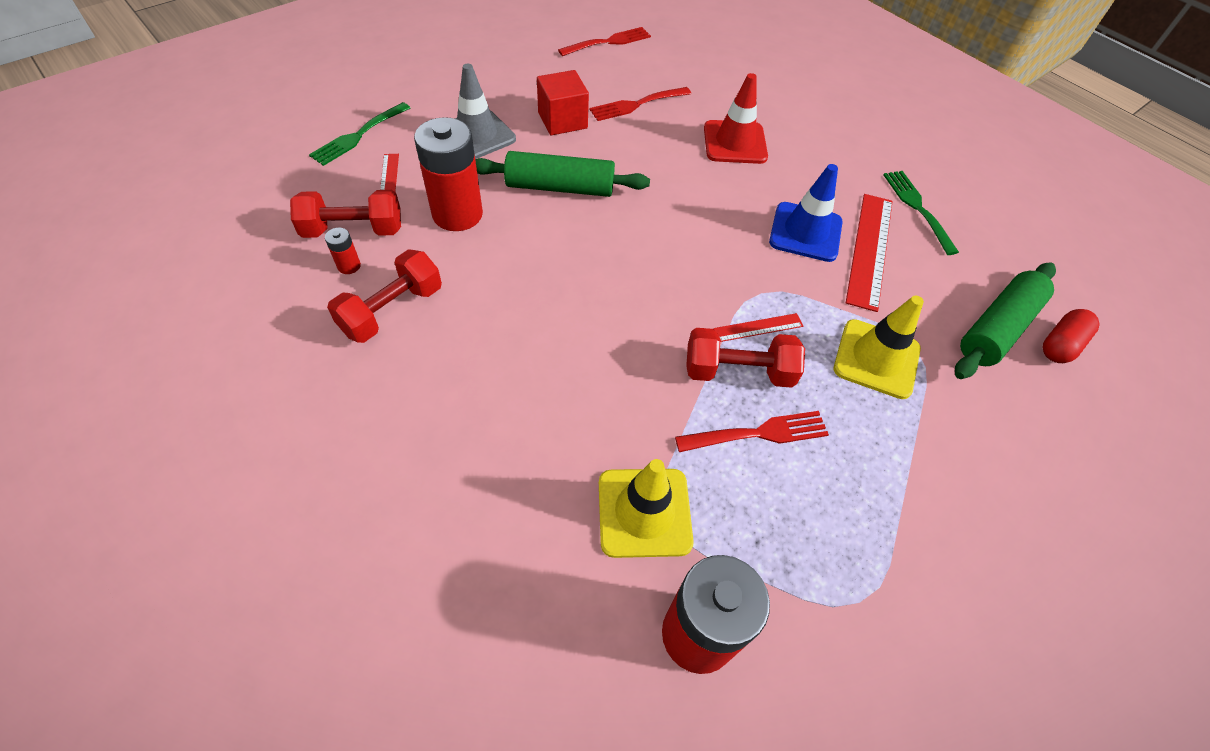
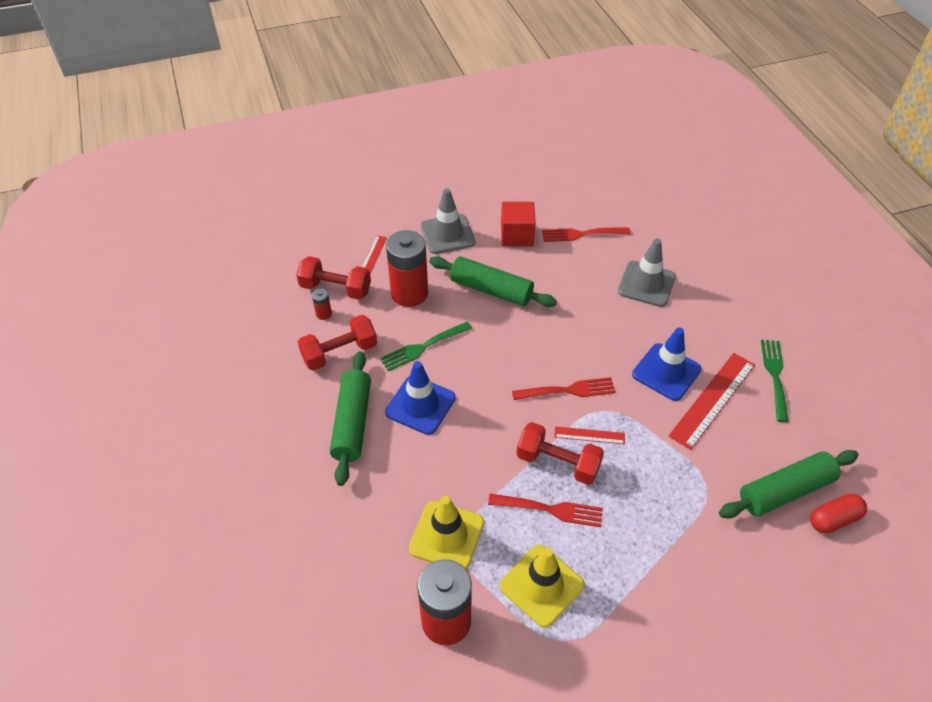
camera: 25 degrees right, 5 degrees down
green fork [309,102,410,166] -> green fork moved to [380,322,472,371]
red fork [558,27,651,56] -> red fork moved to [512,377,616,400]
red traffic cone [704,73,768,164] -> grey traffic cone [618,238,676,307]
yellow traffic cone [834,296,924,399] -> yellow traffic cone moved to [500,545,584,628]
none -> green rolling pin [330,351,371,486]
none -> blue traffic cone [385,361,456,435]

